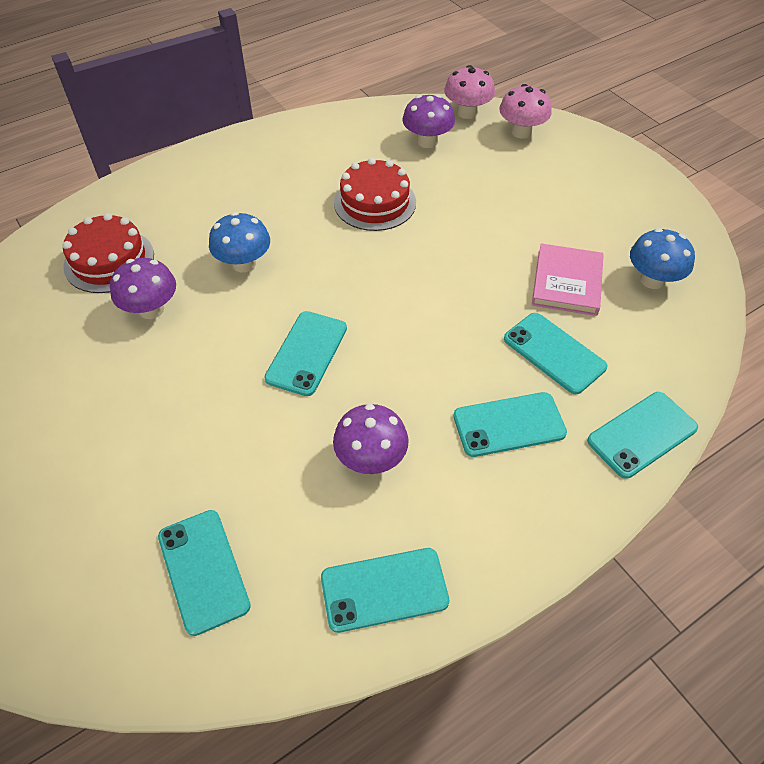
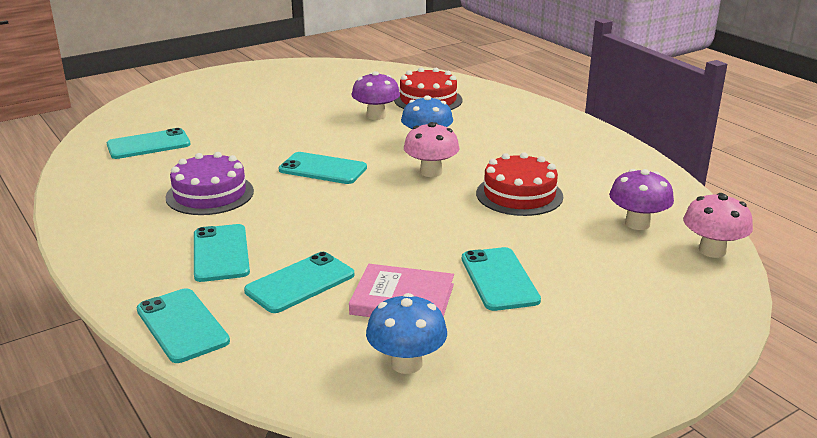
camera: 90 degrees right, 25 degrees down
turquoise phone [321,548,449,633] -> turquoise phone moved to [462,247,541,311]
purple mushroom [333,404,409,474] -> purple cake [166,152,254,215]
pink mushroom [499,84,552,139] -> pink mushroom moved to [404,122,460,177]

